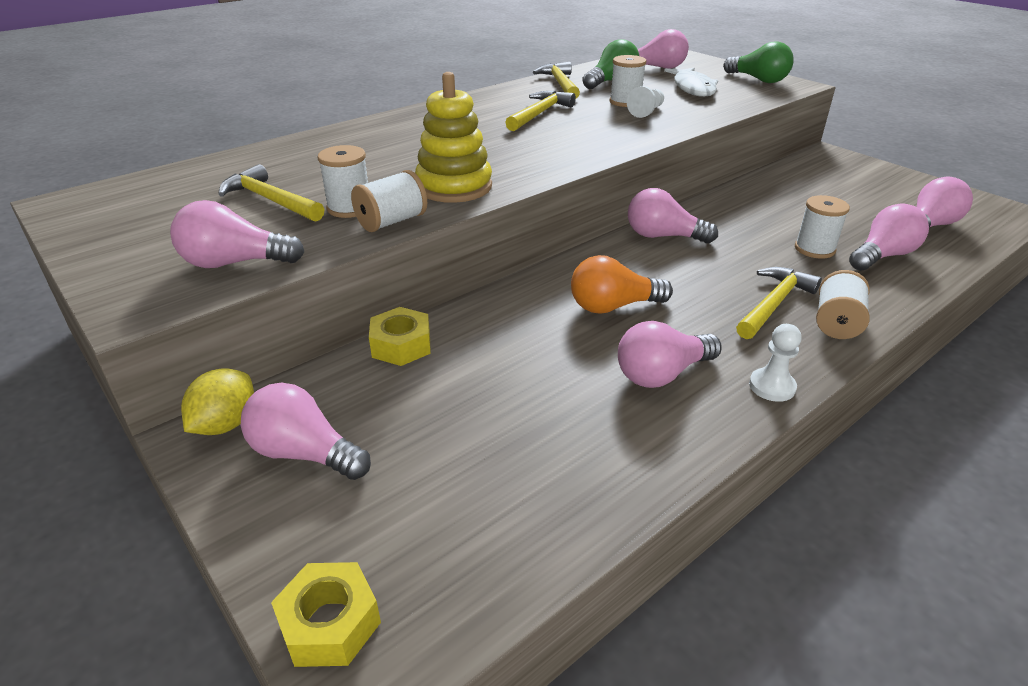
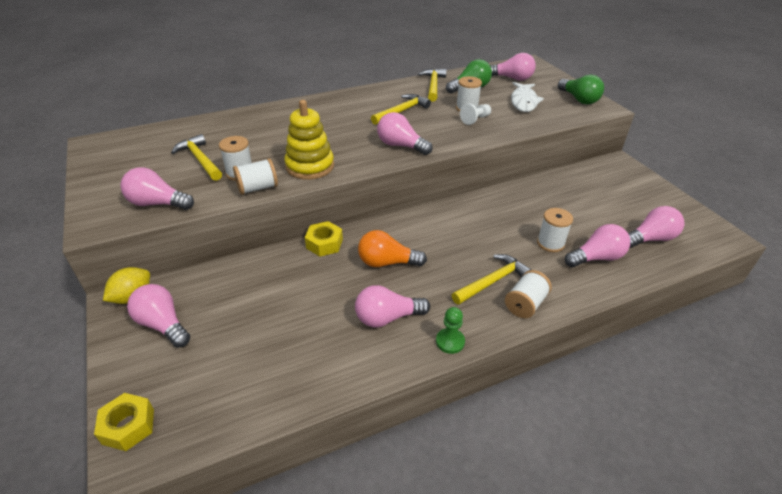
camera: 15 degrees right, 5 degrees up
yellow nut [369,307,431,366] -> yellow nut moved to [305,221,343,257]
pink light bulb [628,188,718,243] -> pink light bulb moved to [377,112,433,155]
white pawn [749,324,801,402] -> green pawn [436,307,465,354]

